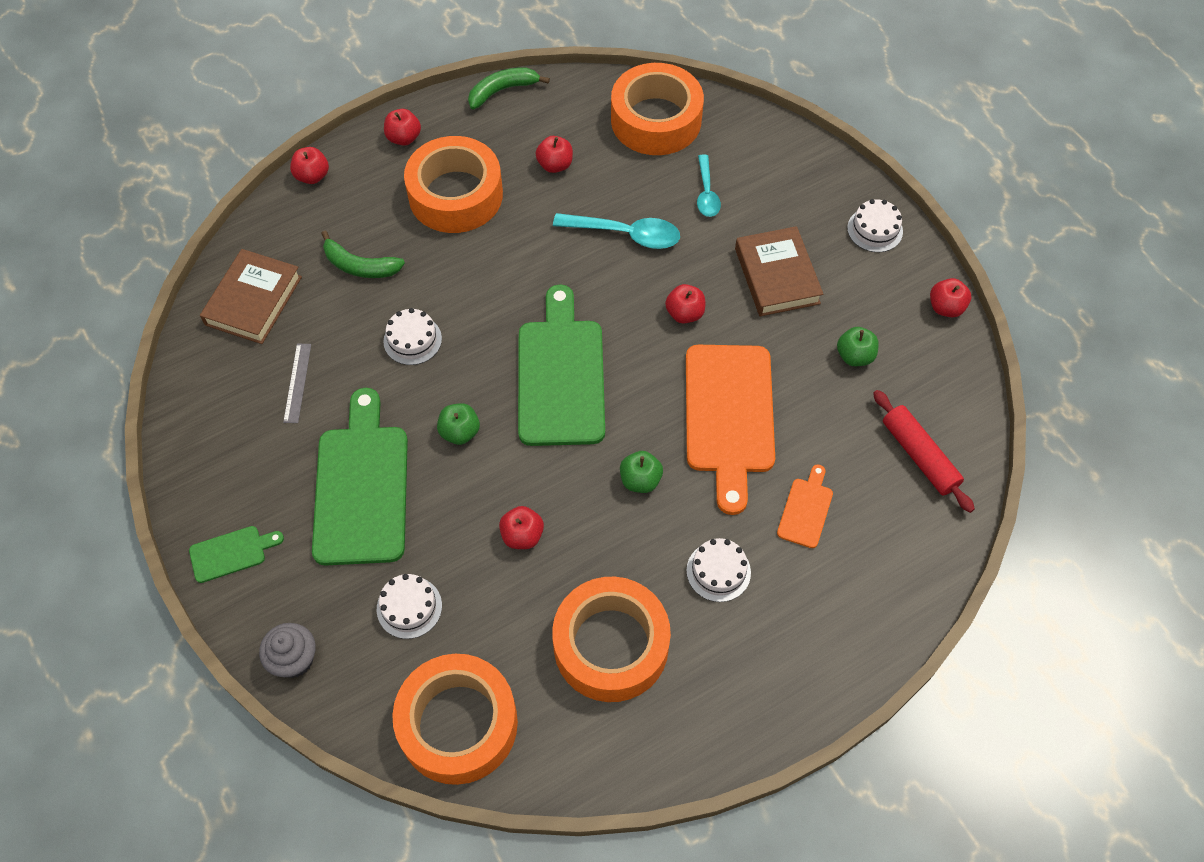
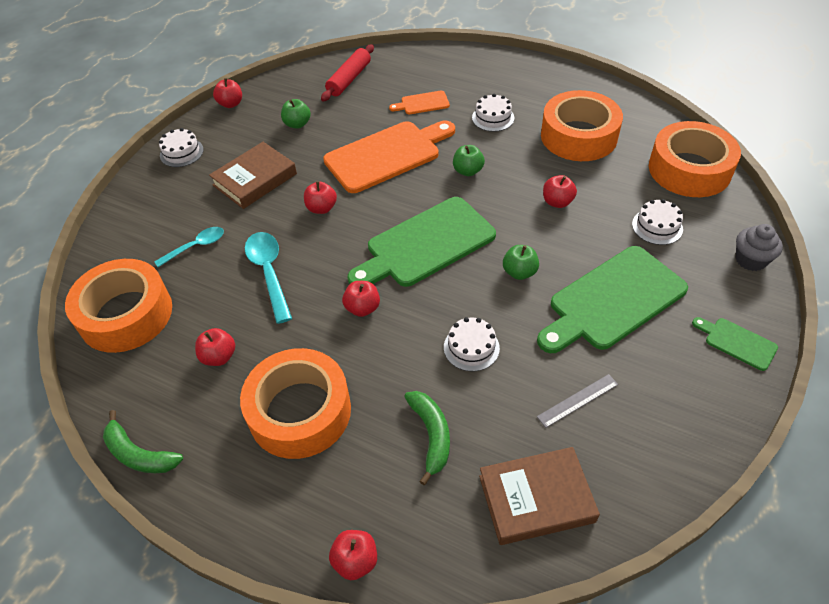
camera: 120 degrees left, 10 degrees down
red apple [384,109,421,146] -> red apple moved to [342,281,380,317]

